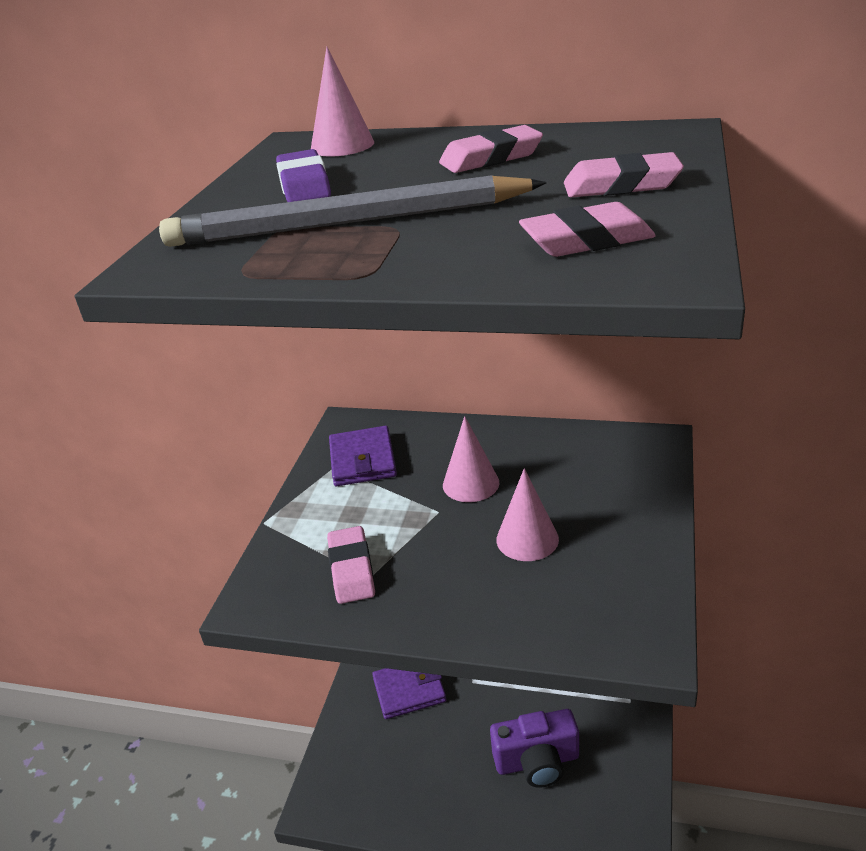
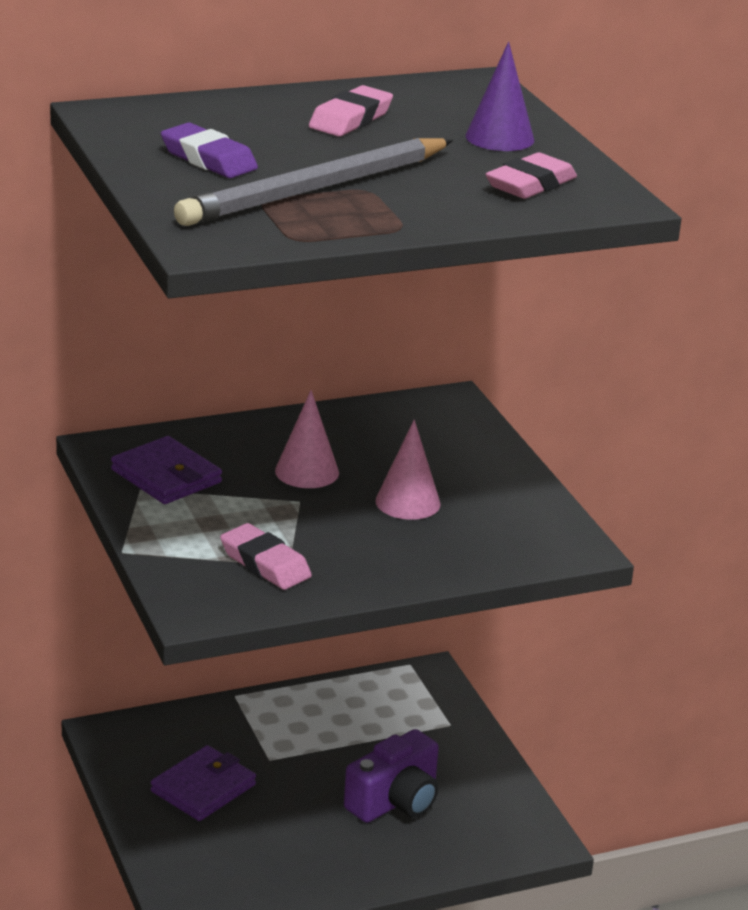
camera: 40 degrees left, 5 degrees down
pink cone [311,46,374,157] -> none
pink eraser [564,152,684,197] -> purple cone [465,42,534,151]

